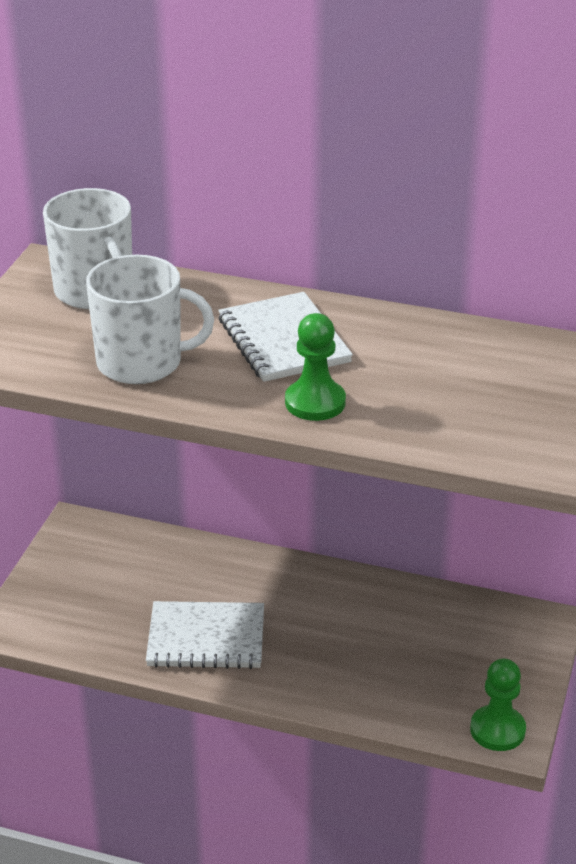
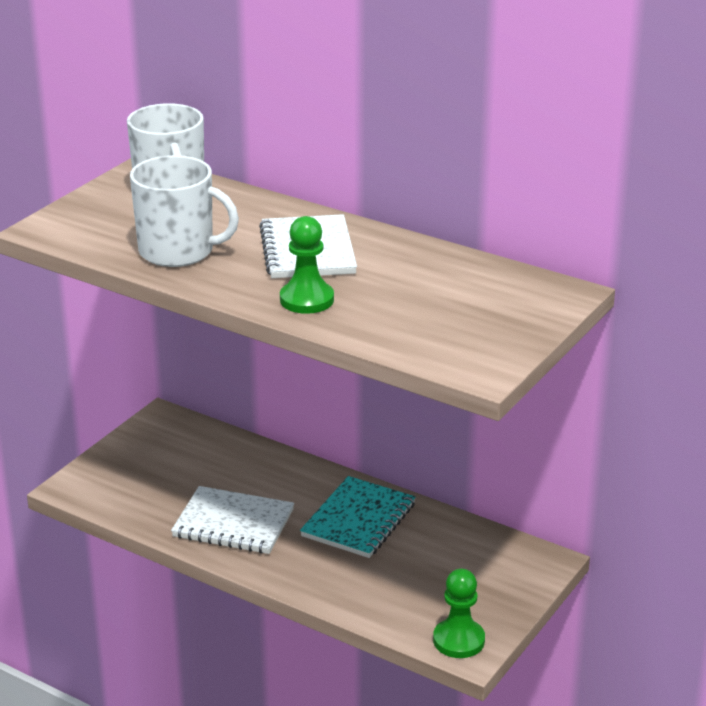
camera: 15 degrees right, 5 degrees down
none -> turquoise notebook [300,476,416,558]

